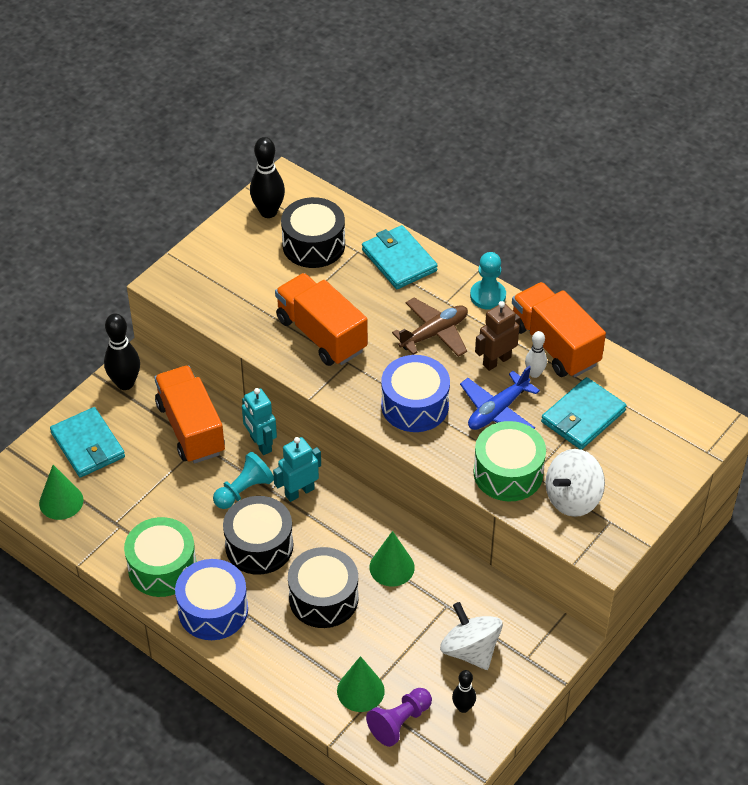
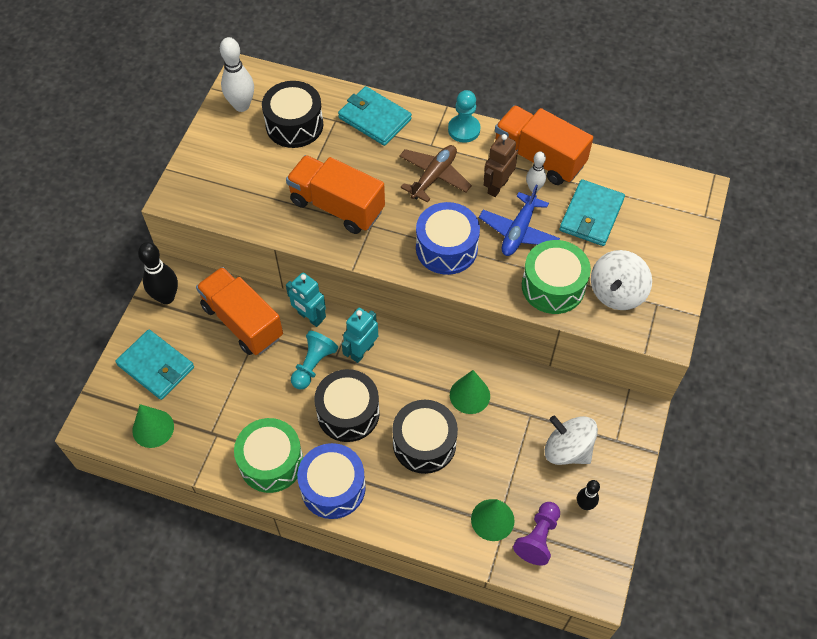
camera: 20 degrees left, 10 degrees up
black bowling pin [250,137,285,218] -> white bowling pin [220,37,254,112]

